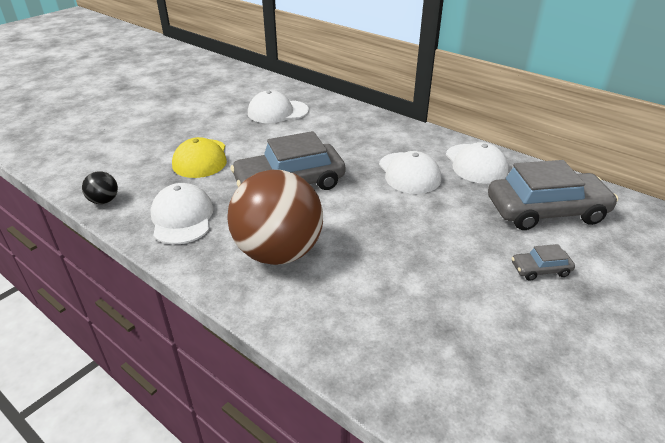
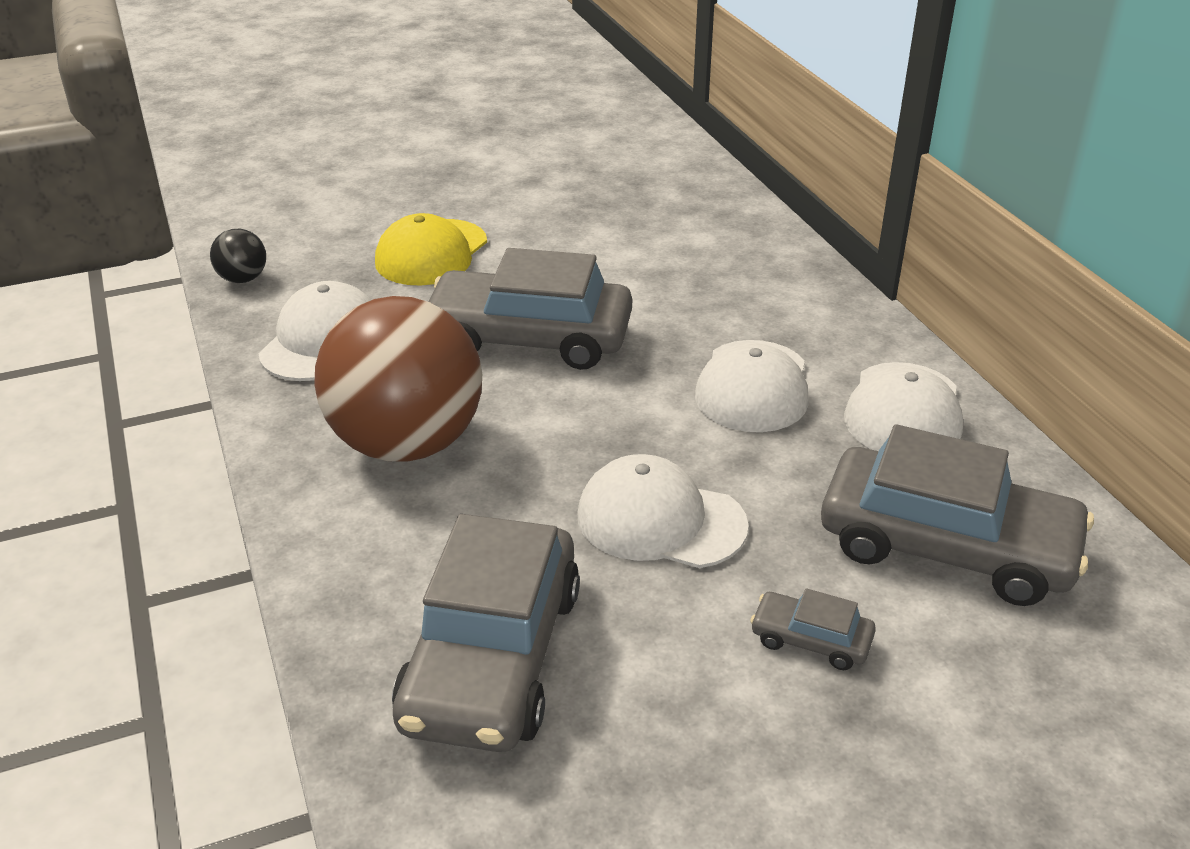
camera: 30 degrees right, 0 degrees up
white cap [248,90,309,123] -> white cap moved to [577,454,749,568]
none -> grey car [392,514,580,752]

